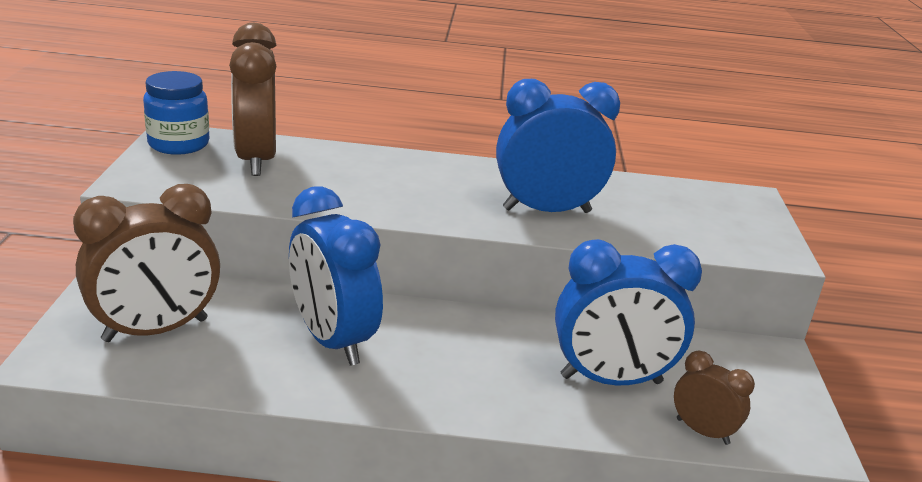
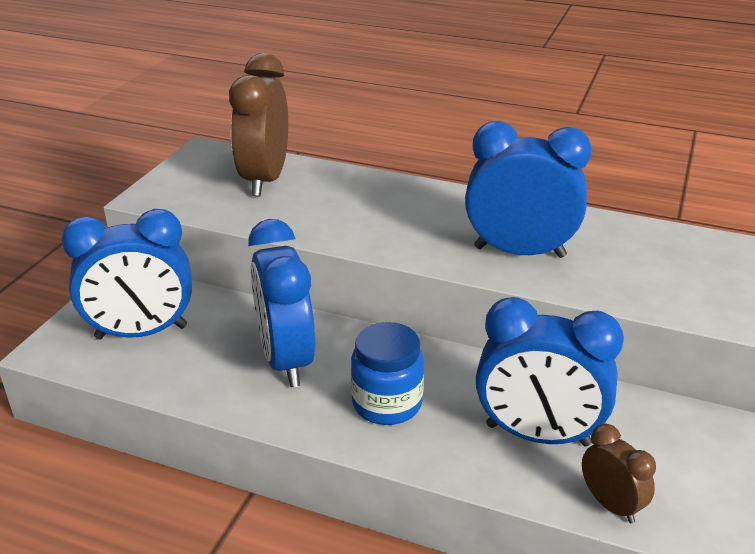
camera: 20 degrees right, 5 degrees up
brown clock [73,184,220,342] -> blue clock [61,209,192,339]
blue jar [143,71,209,155] -> blue jar moved to [351,322,424,425]

